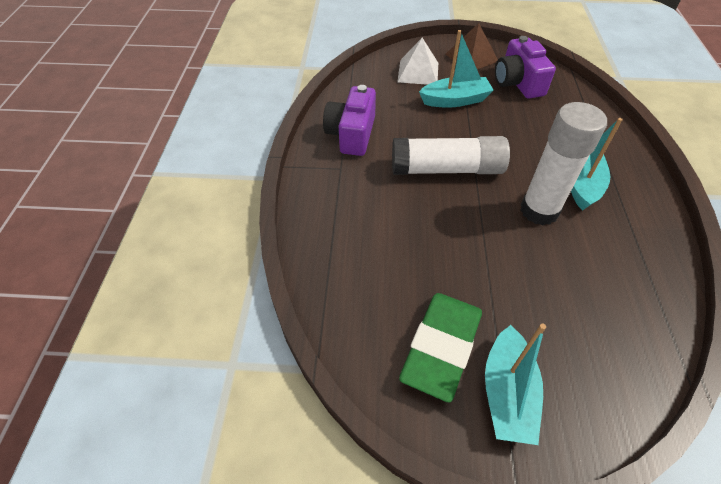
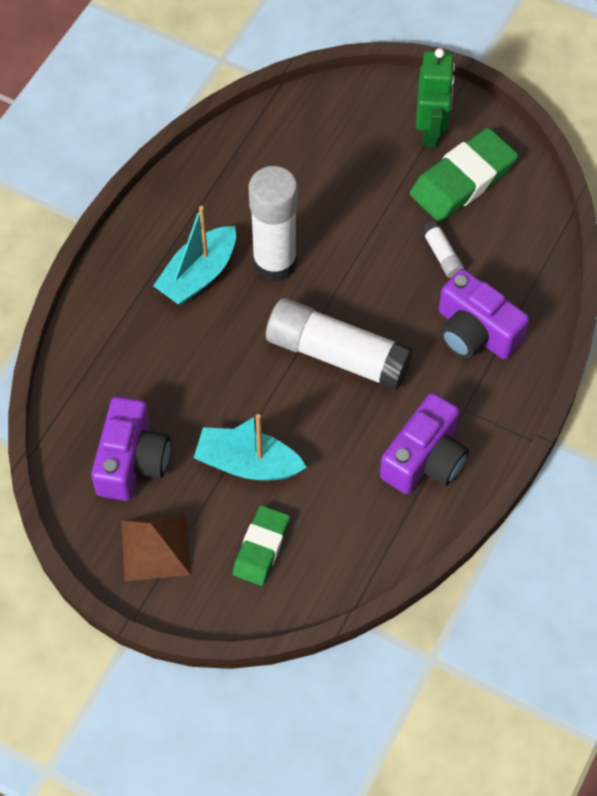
camera: 155 degrees left, 10 degrees up
white pyramid [397,38,438,85] -> green eraser [233,505,290,586]
turquoise boat [485,324,546,445] -> green robot [416,48,455,148]
none -> white glue stick [422,221,464,278]
none -> purple camera [439,269,529,359]

